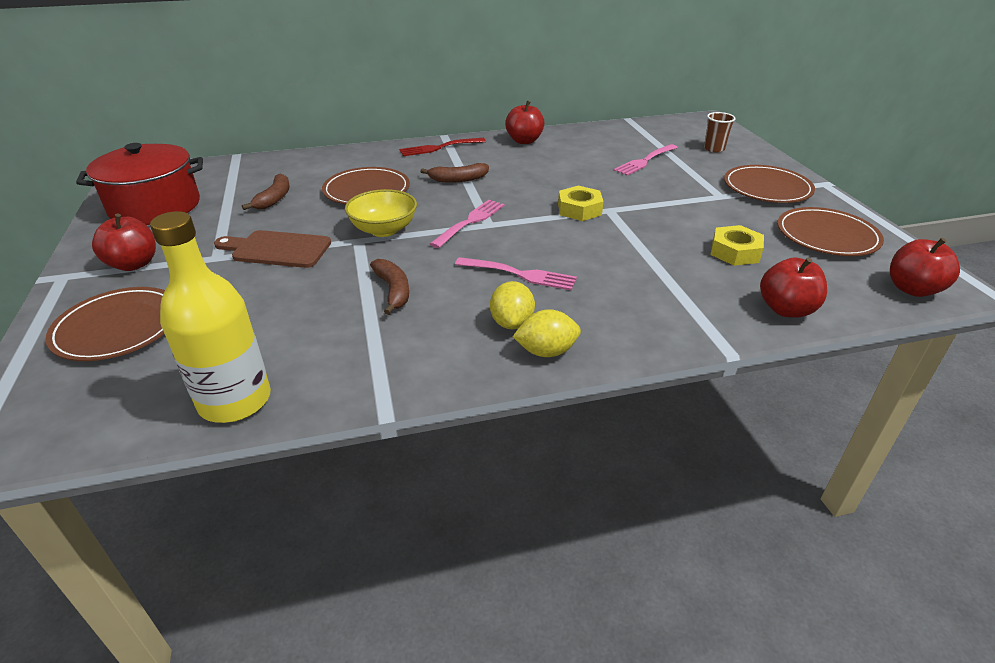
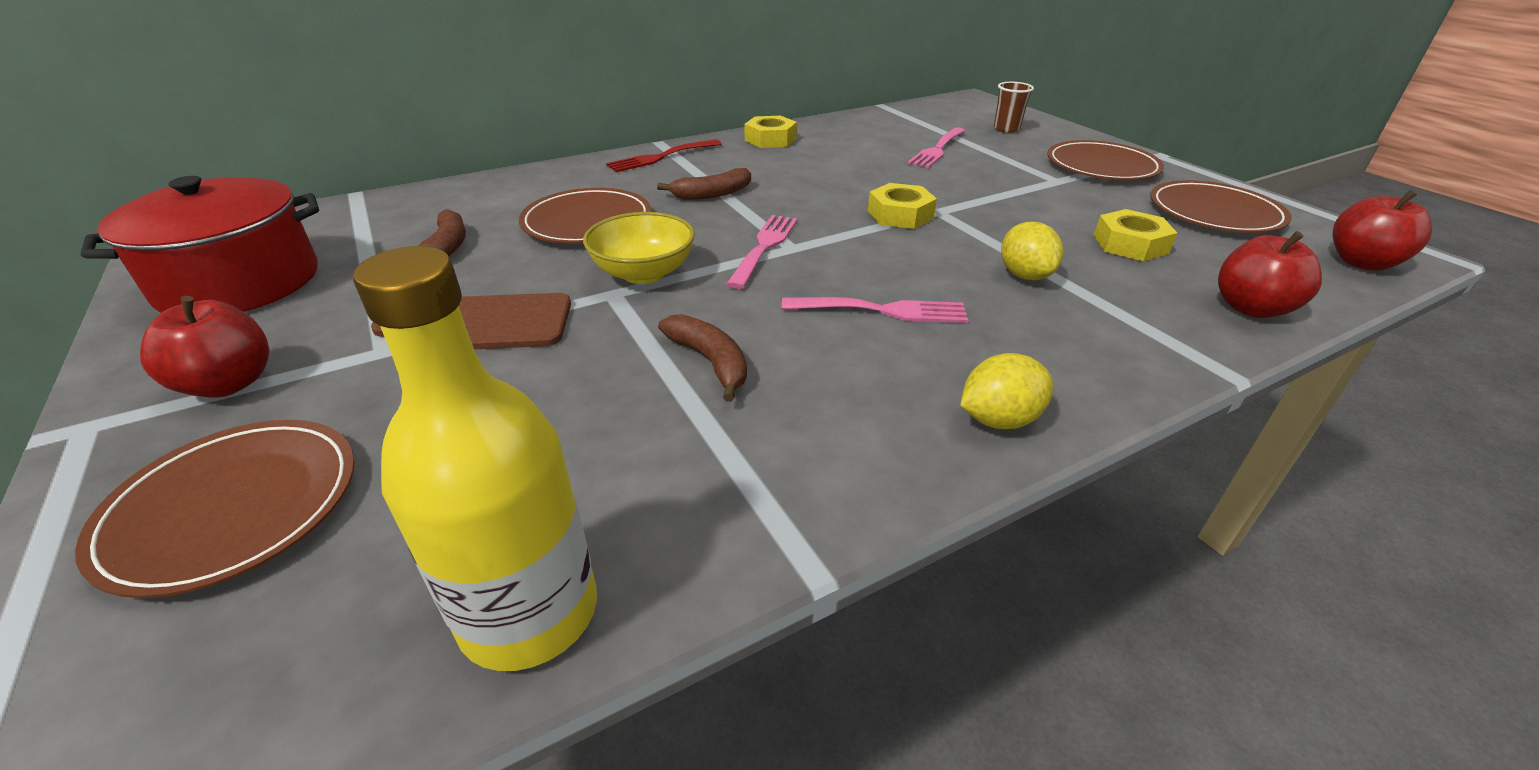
camera: 15 degrees left, 0 degrees up
yellow lemon [490,281,535,329] -> yellow lemon moved to [1001,222,1063,280]
red apple [505,101,545,144] -> yellow nut [744,116,797,148]

